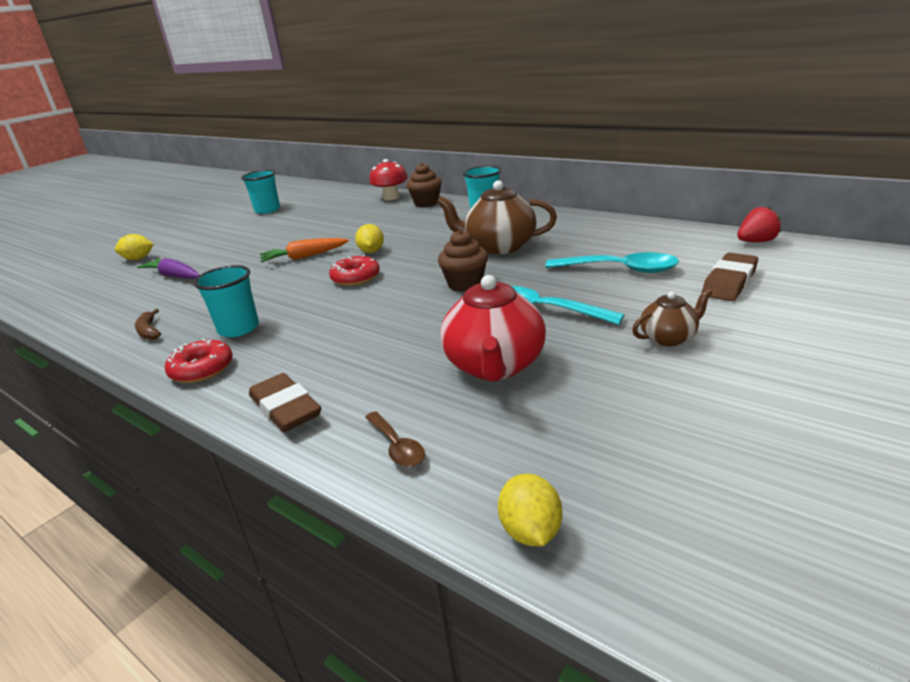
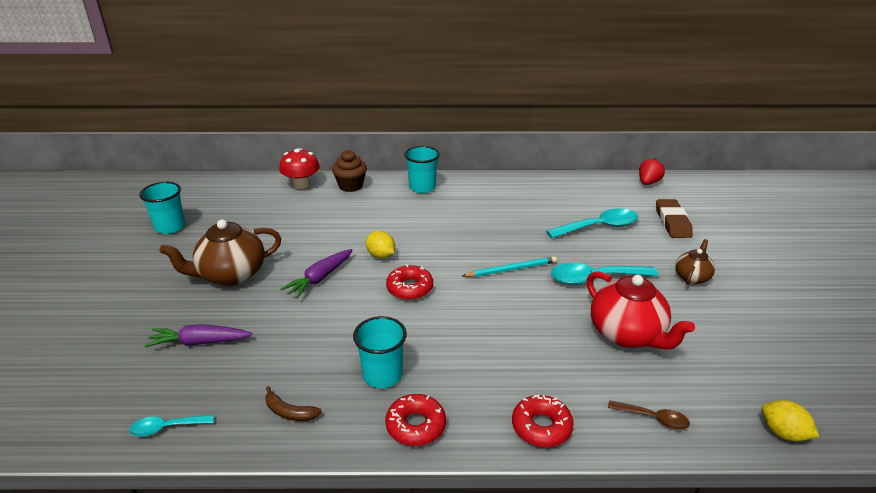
camera: 40 degrees left, 5 degrees up
yellow lemon [115,234,154,260] -> none
brown eraser [249,373,322,432] -> red donut [512,395,574,447]
orange carrot [260,238,349,262] -> purple carrot [281,249,352,298]
brown teapot [436,180,557,254] -> brown teapot moved to [159,219,281,286]
brown cupcake [438,230,488,292] -> turquoise pencil [463,256,557,277]
none -> turquoise spoon [129,415,214,437]

